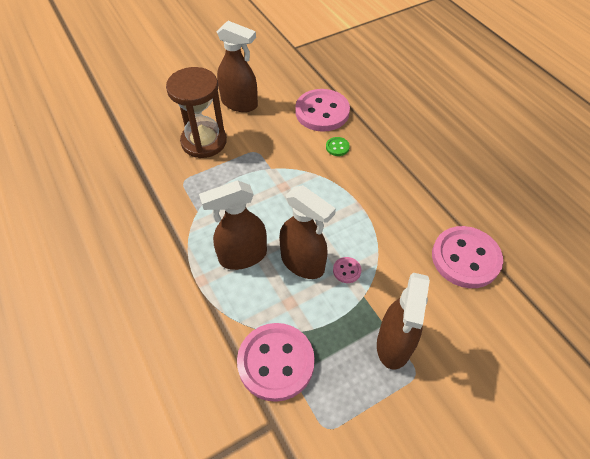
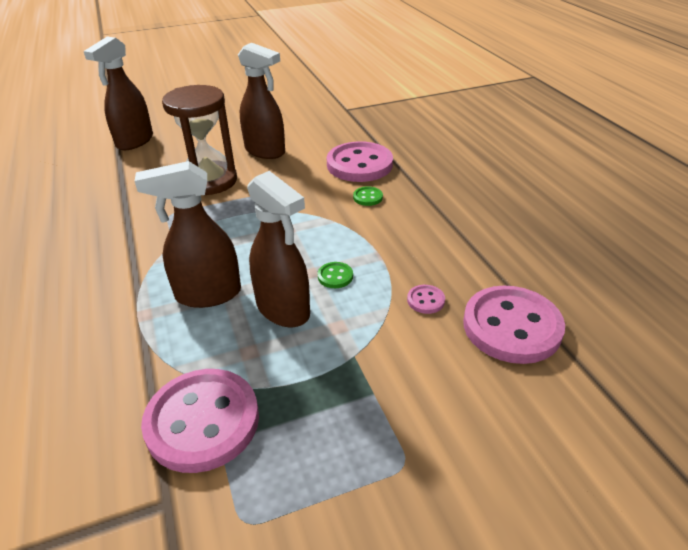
camera: 10 degrees right, 15 degrees down
pink button [333,257,361,283] -> pink button moved to [407,285,445,314]
brown spray bottle [377,273,430,370] -> brown spray bottle moved to [84,36,153,150]
none -> green button [318,262,353,288]

